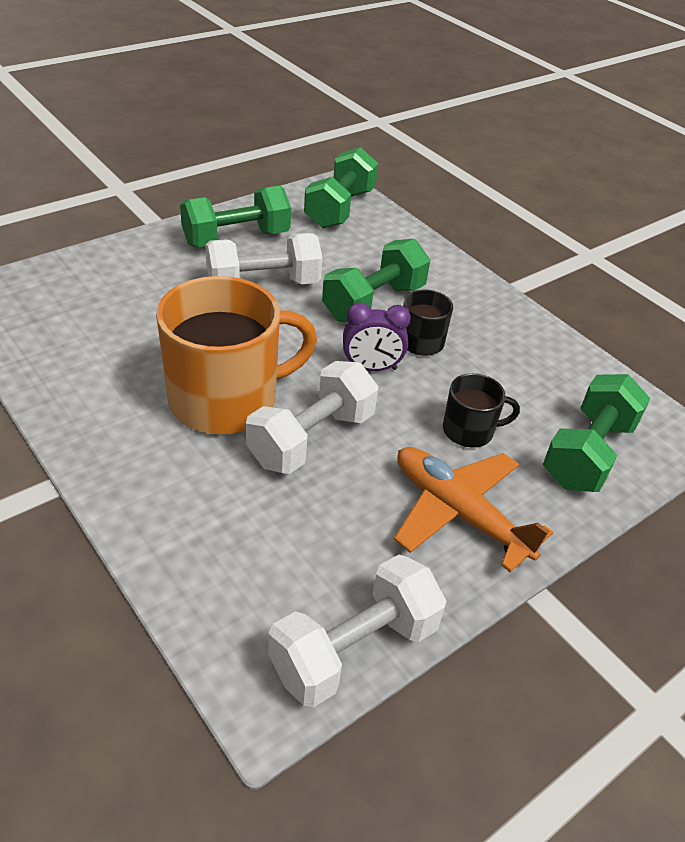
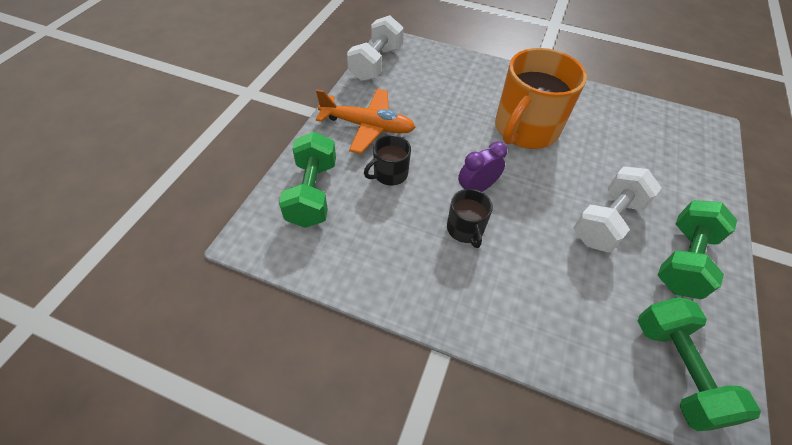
camera: 150 degrees right, 10 degrees up
white dumbbell [246,361,378,474] -> none
green dumbbell [322,239,430,322] -> none

